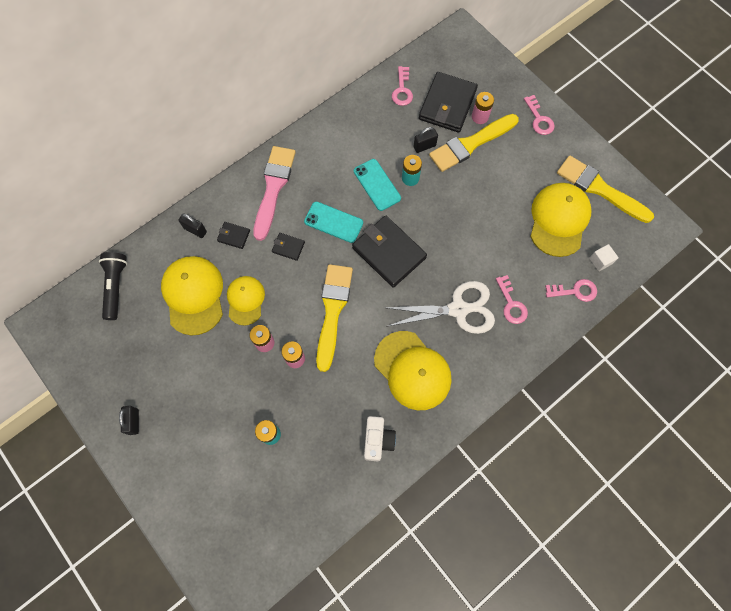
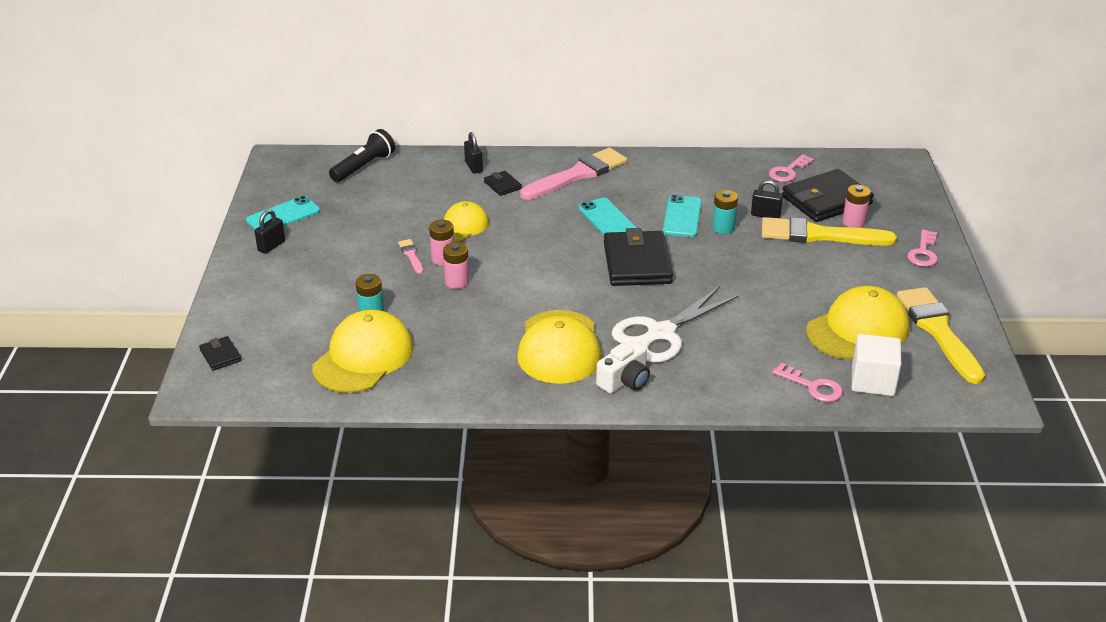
camera: 40 degrees right, 35 degrees down
yellow cap [161,256,223,335] -> yellow cap moved to [312,310,414,393]
black wallet [272,233,305,261] -> black wallet moved to [199,336,242,371]
yellow brush [316,264,353,372] -> none
white camera [364,416,396,461] -> white camera moved to [596,340,650,394]
white scissors [385,281,495,334] -> white scissors turned 105 degrees clockwise [612,286,739,363]
pink key [496,275,528,324] -> none
white cube [589,244,619,271] -> white cube [852,334,902,396], size x1.72
none -> turquoise phone [246,196,320,230]
none -> pink brush [398,239,423,274]

